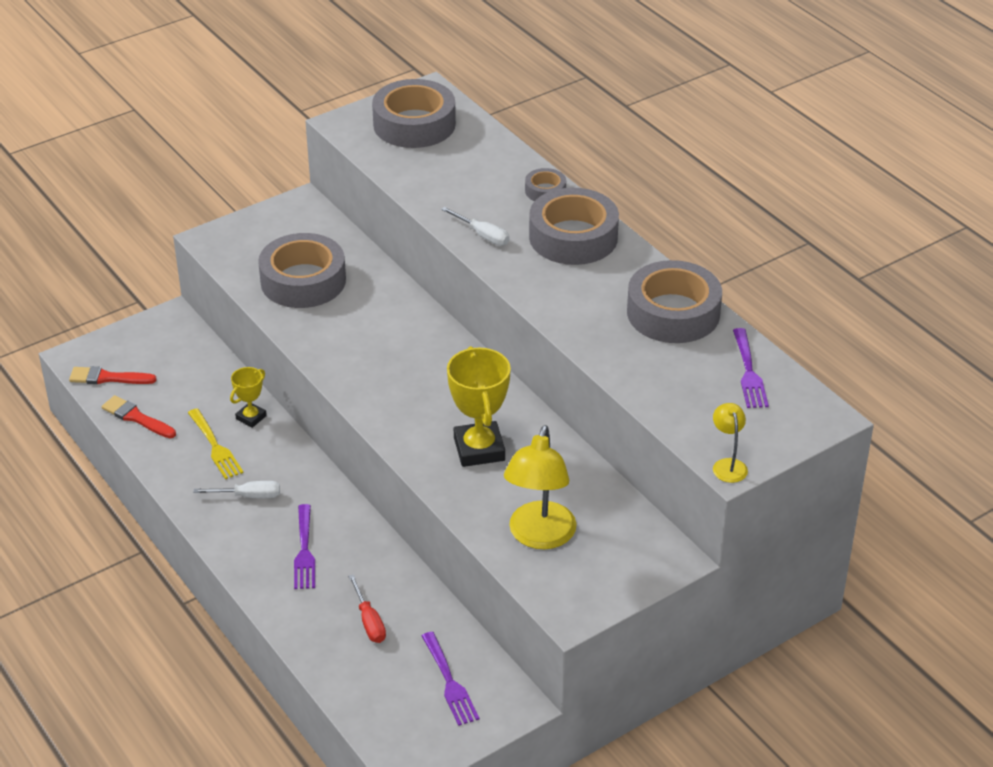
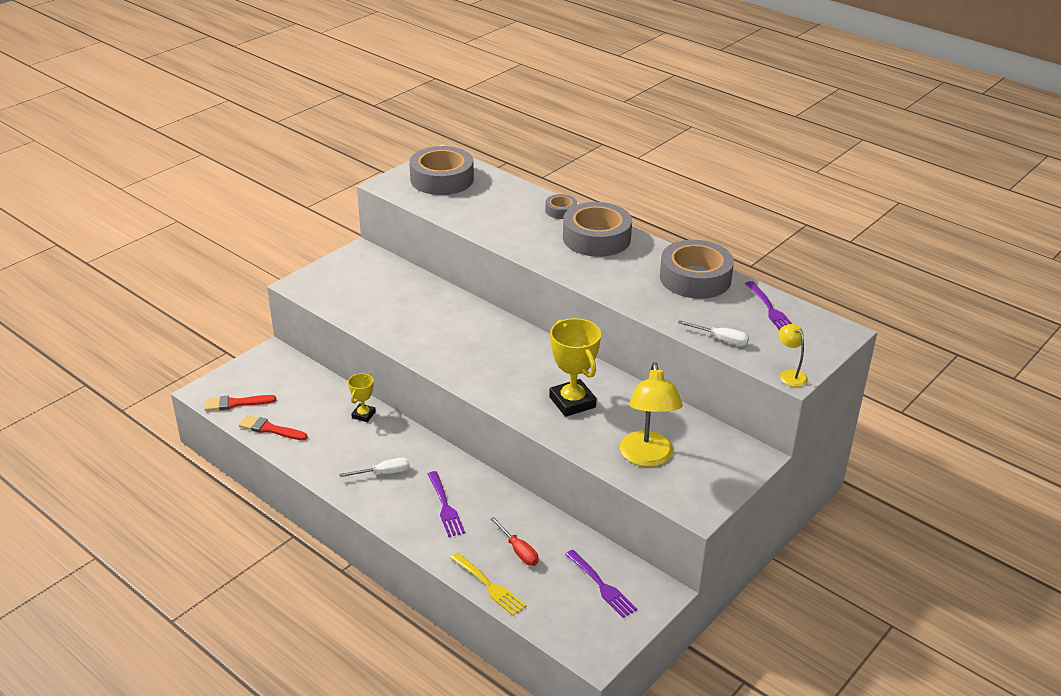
camera: 15 degrees left, 5 degrees down
yellow fork [188,408,243,479] -> yellow fork moved to [450,552,526,616]
grey tape [258,233,346,308] -> none
white screwdriver [441,207,510,246] -> white screwdriver moved to [678,320,749,346]

